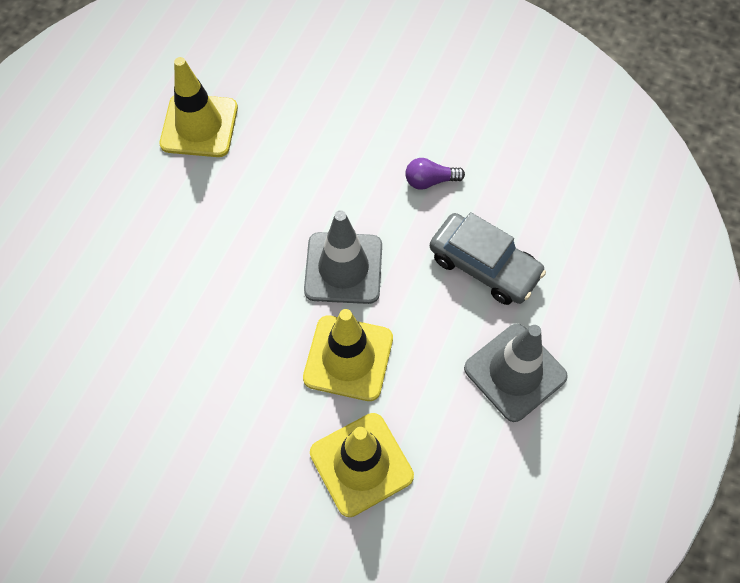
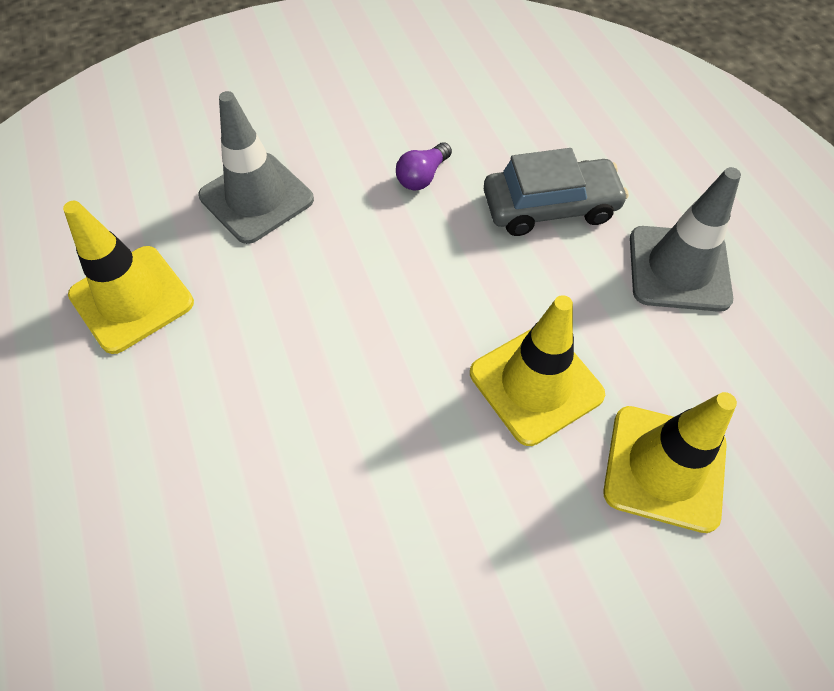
camera: 45 degrees left, 5 degrees down
grey traffic cone [304,210,382,304] -> grey traffic cone moved to [198,91,314,244]

